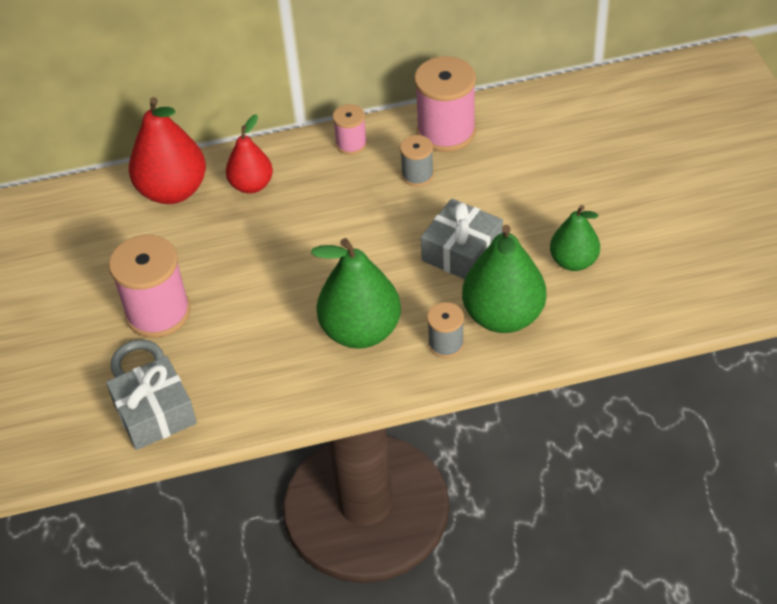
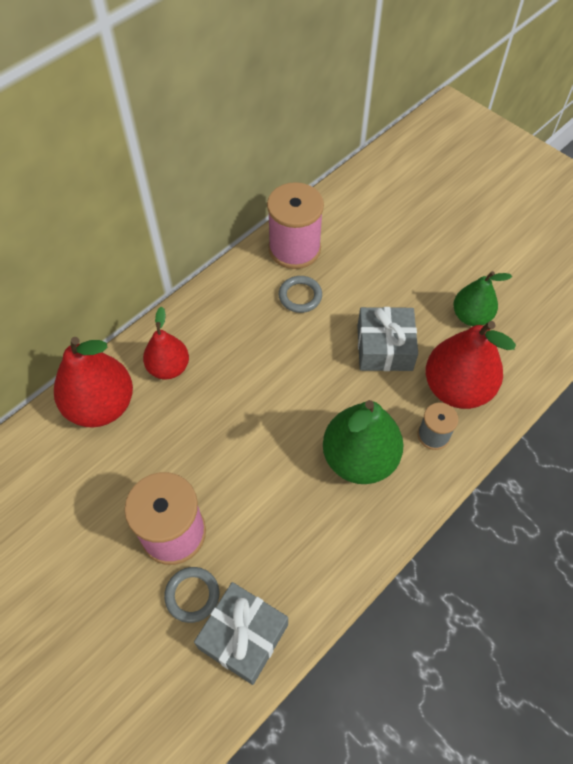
camera: 35 degrees left, 10 degrees up
pink spool [333,104,367,155] -> none
grey spool [400,135,434,187] -> grey ring [279,276,322,313]
green pear [462,225,546,333] -> red pear [426,321,516,409]

